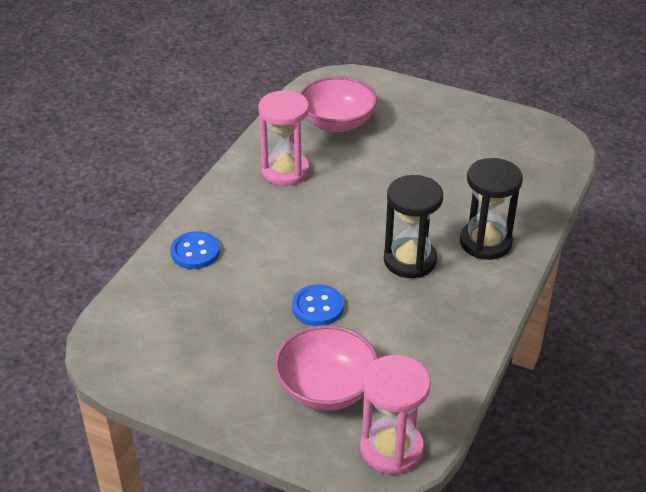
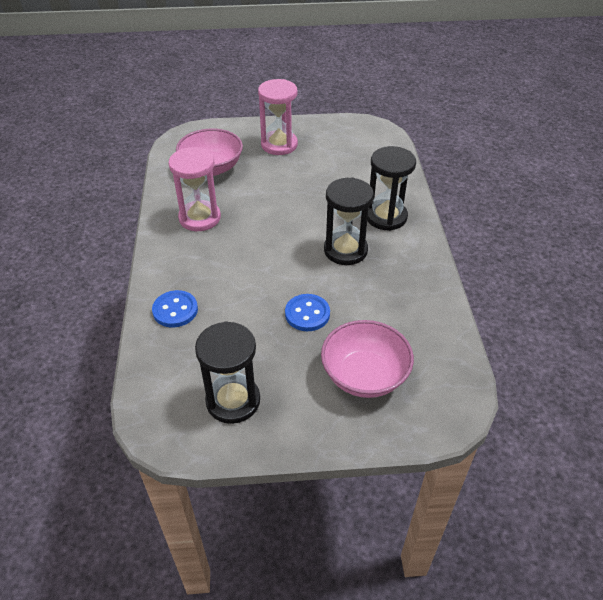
camera: 30 degrees left, 5 degrees up
pink hourglass [360,355,431,474] -> pink hourglass moved to [258,79,298,155]
none -> black hourglass [195,321,260,424]

